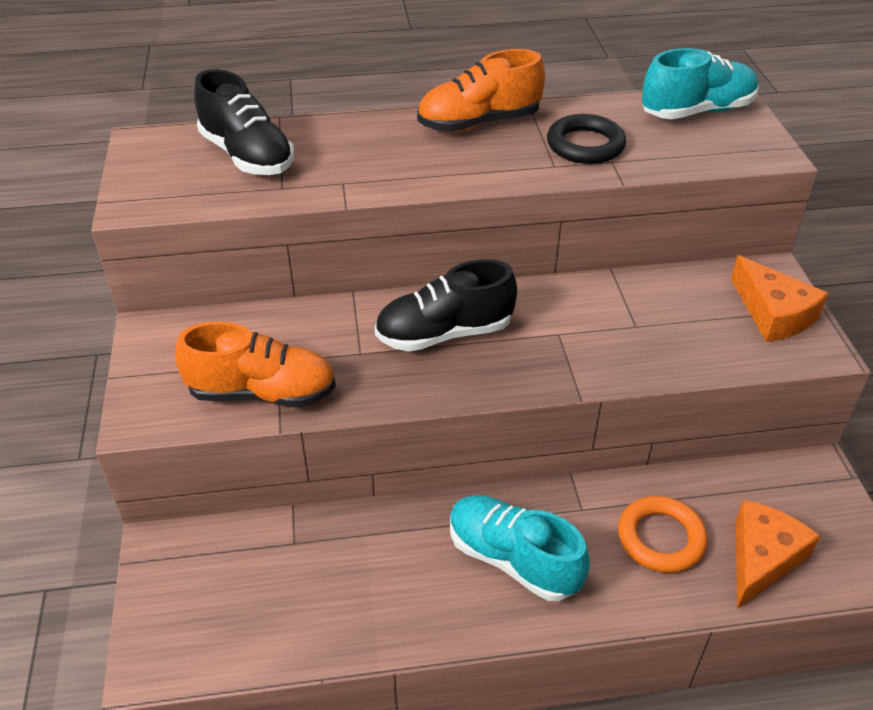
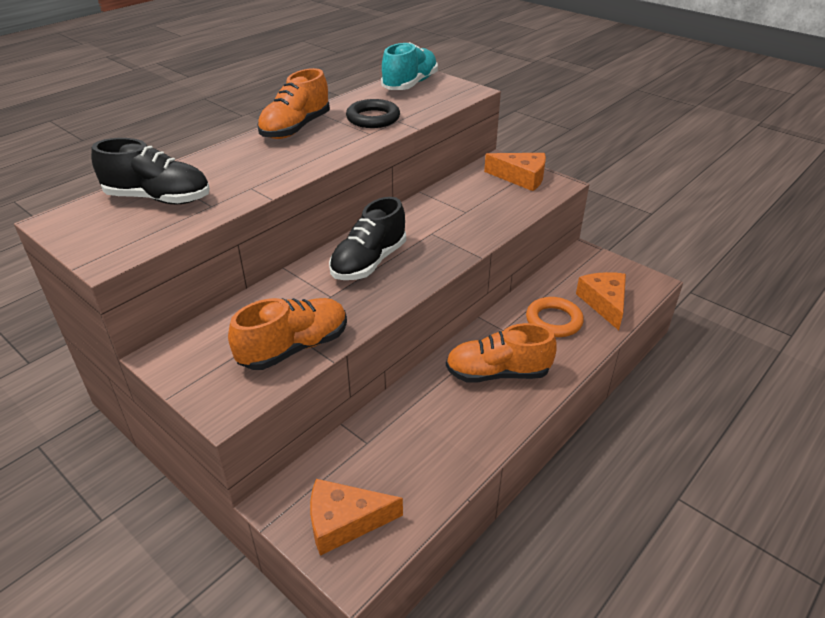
camera: 40 degrees left, 5 degrees down
turquoise shoe [450,495,590,601] -> orange shoe [446,323,557,383]
none -> orange cheese [310,479,403,556]

